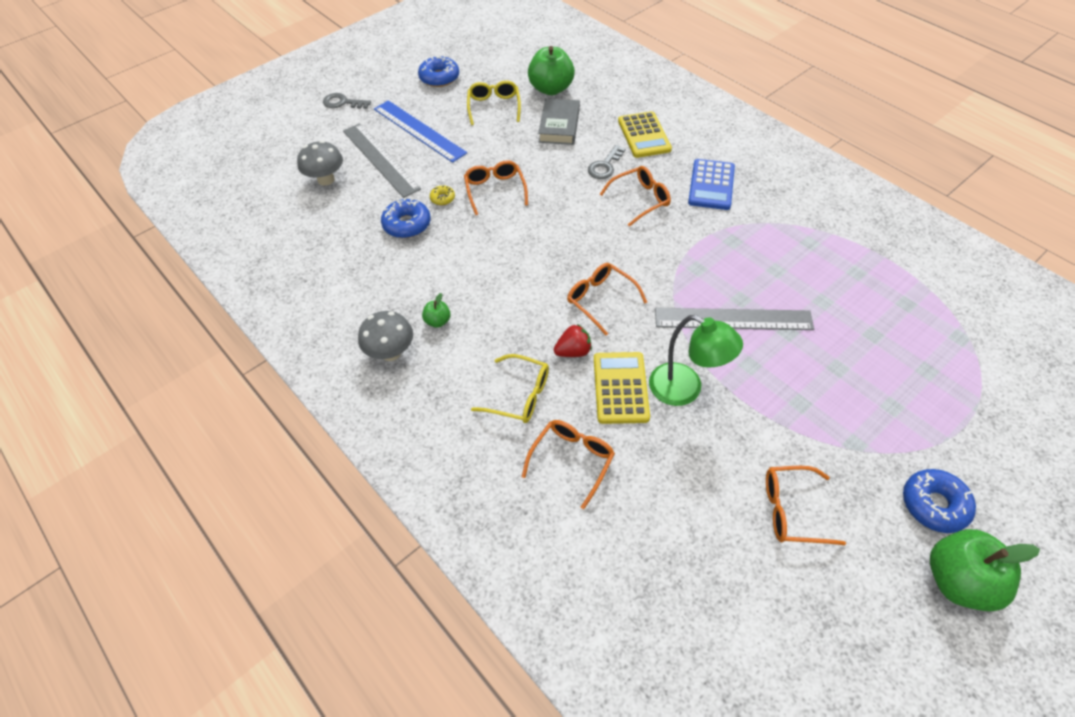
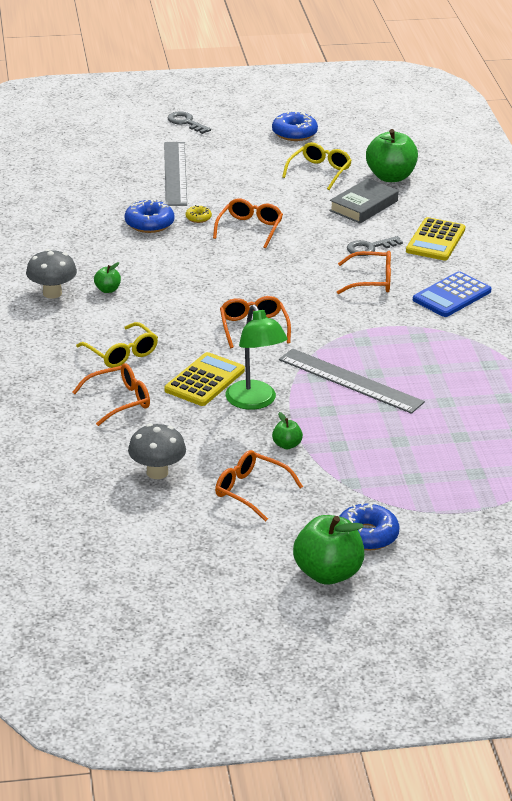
camera: 30 degrees right, 20 degrees down
grey mushroom [297,140,343,186] -> grey mushroom moved to [128,424,186,479]
blue ruler [374,100,467,163] -> none
red strawberry [554,324,592,357] -> none
none -> green apple [272,412,303,449]

